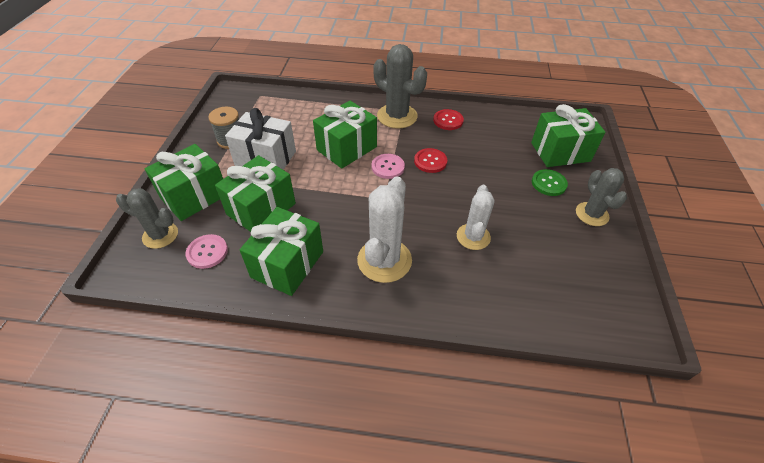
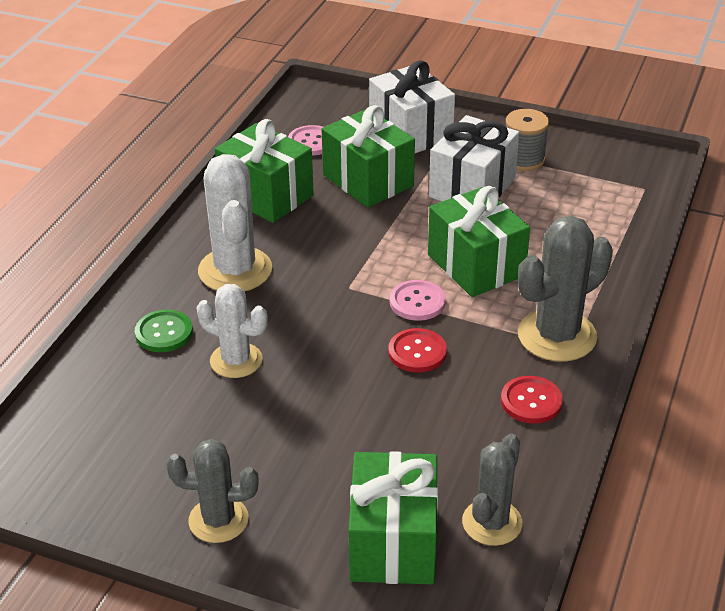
camera: 105 degrees right, 10 degrees down
grey cactus [116,188,178,249] -> grey cactus moved to [462,433,522,546]
green gift [144,144,223,221] -> white gift [369,60,455,153]
white cactus [357,176,412,283] -> white cactus turned 45 degrees clockwise [198,154,272,291]
green button [532,169,568,196] -> green button moved to [135,309,193,352]

